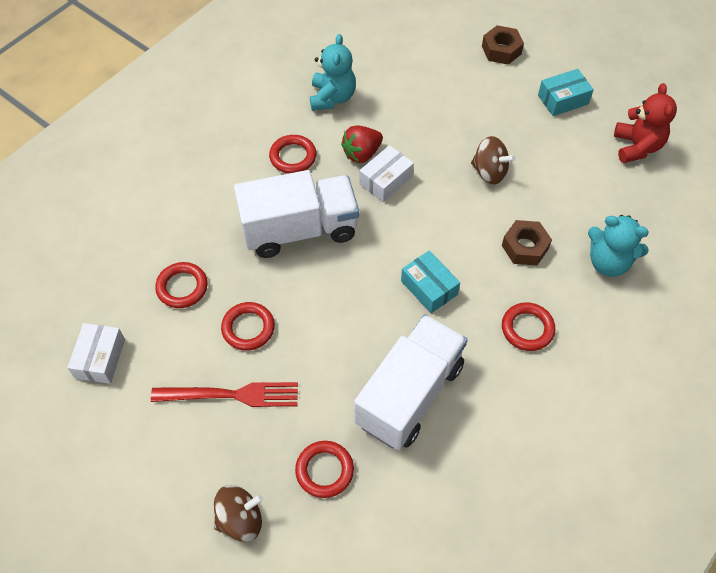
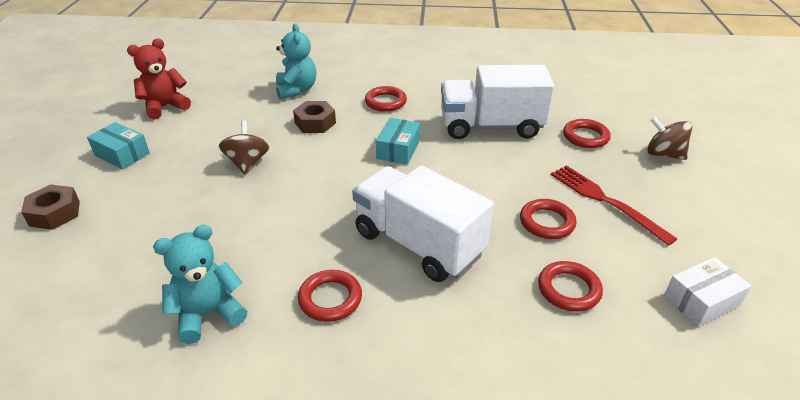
camera: 125 degrees left, 20 degrees down
red strawberry [341,126,383,163] -> none
white box [359,145,414,202] -> none

